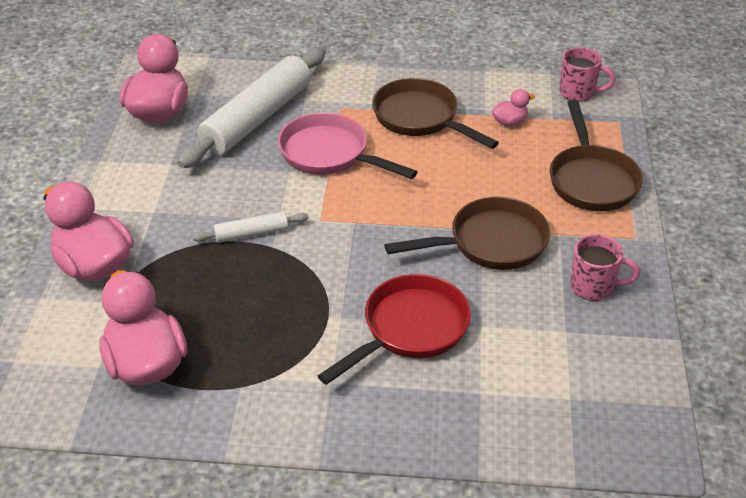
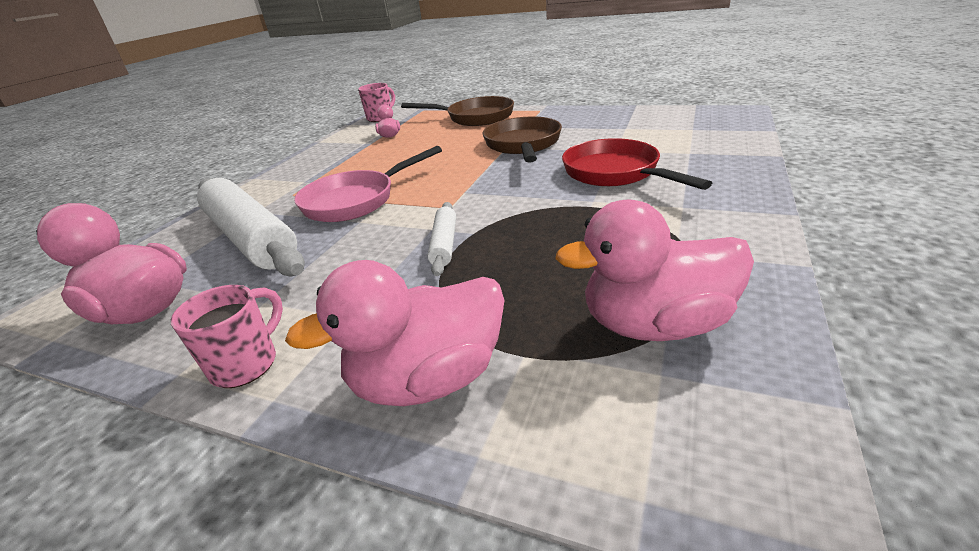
camera: 70 degrees left, 10 degrees down
brown pan [372,78,499,149] -> none
pink mug [570,234,640,301] -> pink mug moved to [171,285,283,388]

